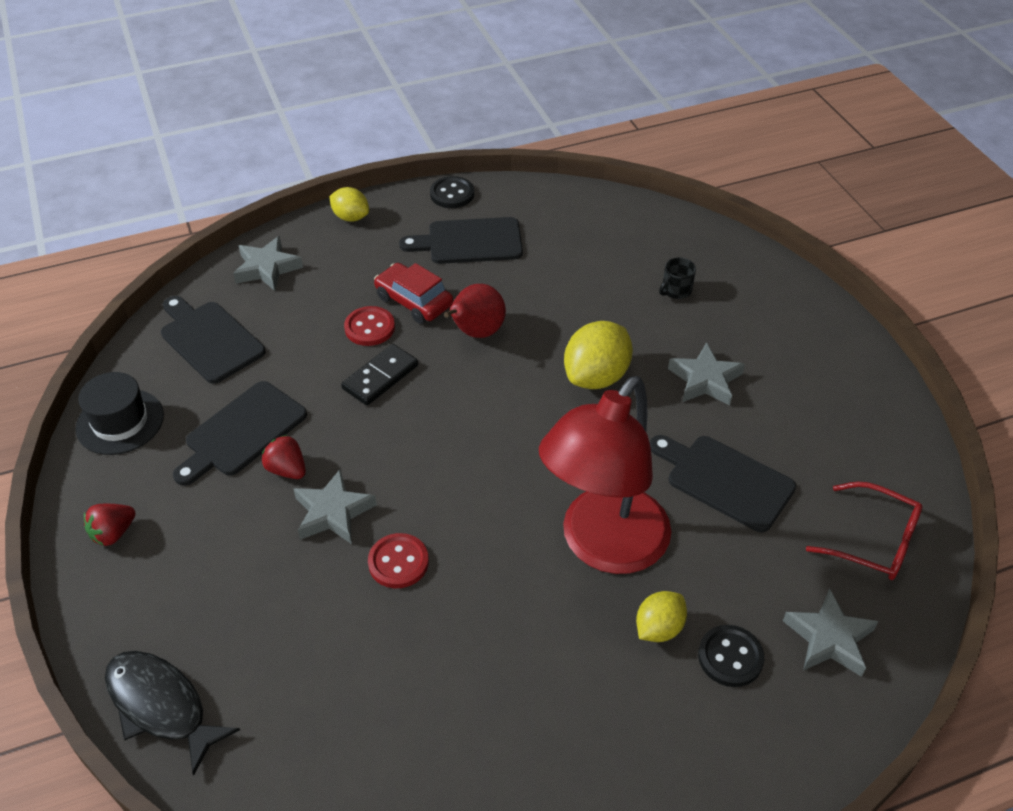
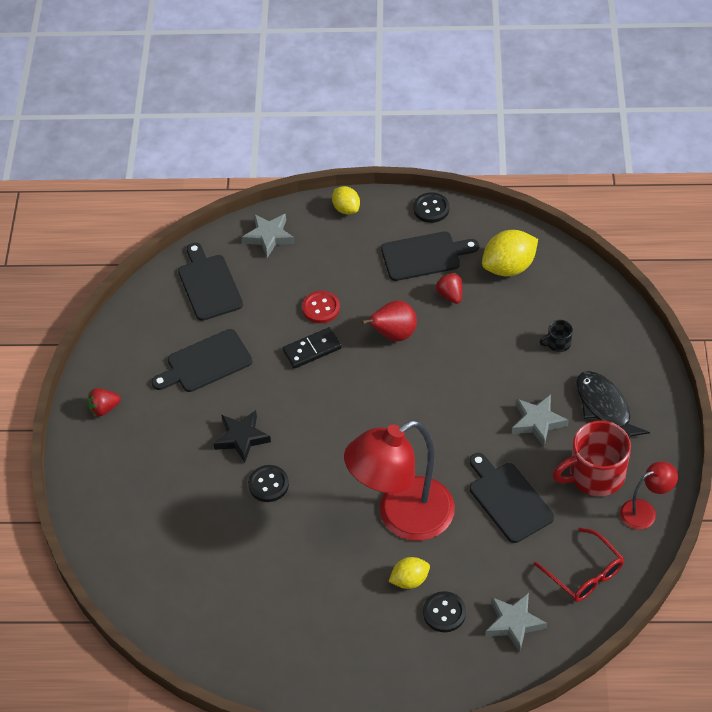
camera: 25 degrees right, 5 degrees up
black hat [76,372,164,455] -> none
black fish [105,651,240,776] -> black fish moved to [576,371,650,438]
red strawberry [262,435,306,479] -> red strawberry moved to [436,273,462,304]
grey star [294,469,377,544] -> black star [213,410,271,463]
red button [368,533,429,588] -> black button [248,465,289,502]
red car [374,263,453,324] -> none
black cutting board [399,217,523,264] -> black cutting board turned 150 degrees clockwise [381,231,479,281]
yellow lemon [564,321,633,389] -> yellow lemon moved to [482,230,538,276]
none -> red mug [552,421,631,496]
none -> red lamp [620,462,678,530]

